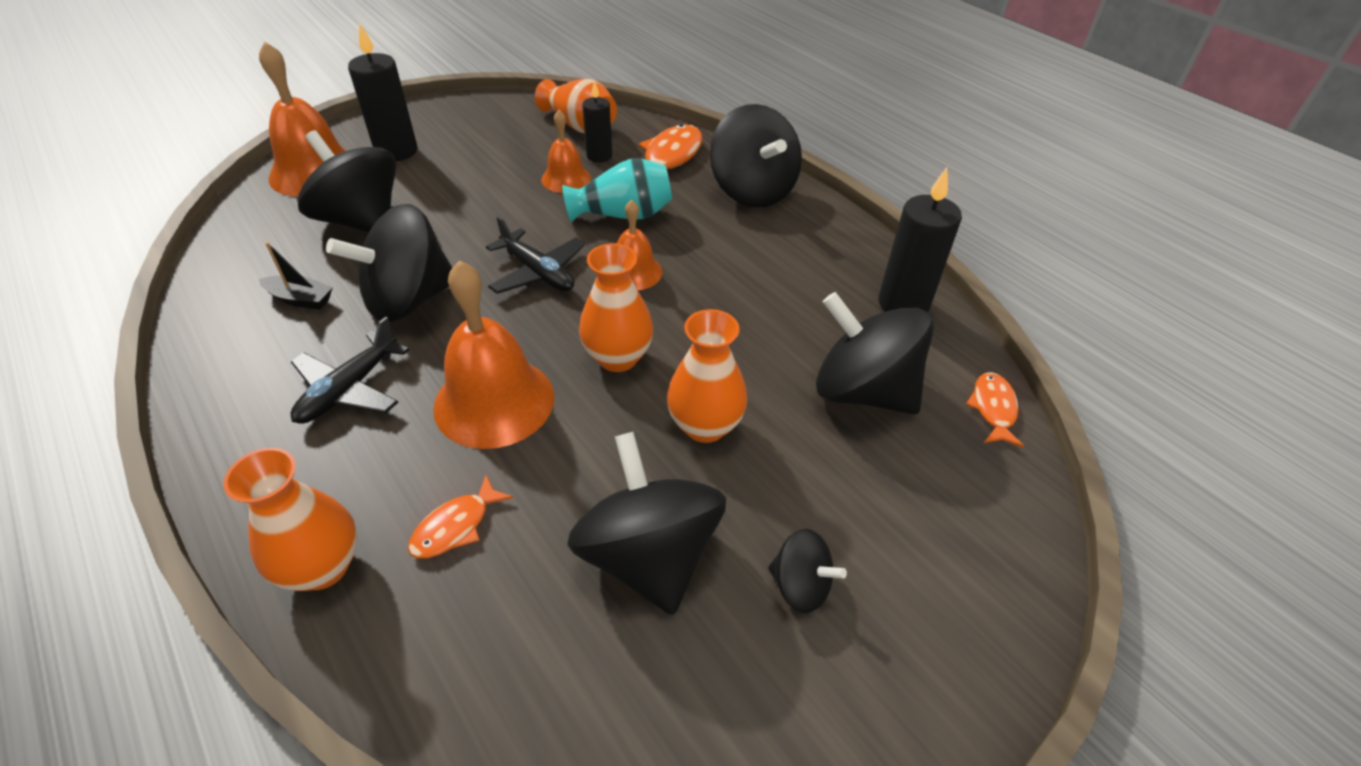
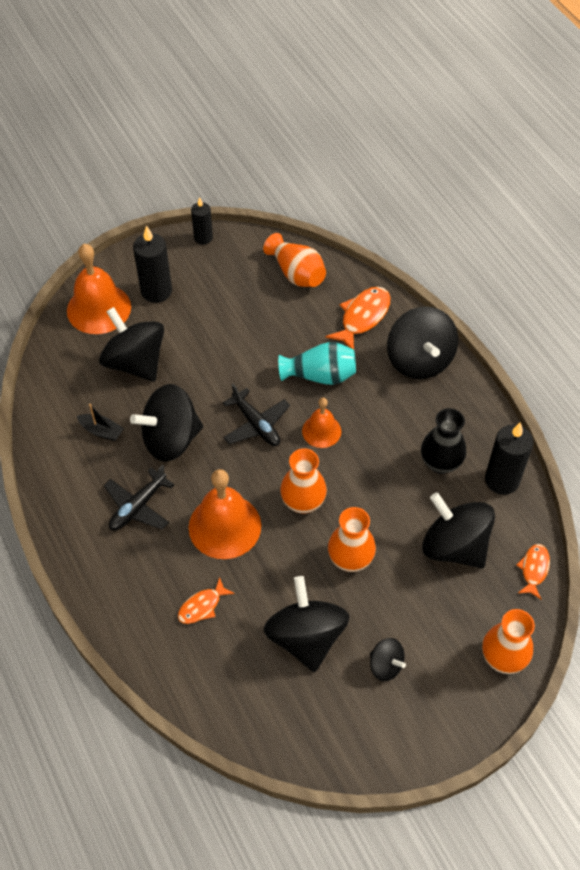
camera: 10 degrees right, 10 degrees up
orange vase [223,448,357,591] -> orange vase moved to [482,609,535,674]
orange bell [541,110,591,193] -> none
black candle [582,81,612,163] -> black candle moved to [191,197,213,245]
none -> black vase [421,408,466,474]

